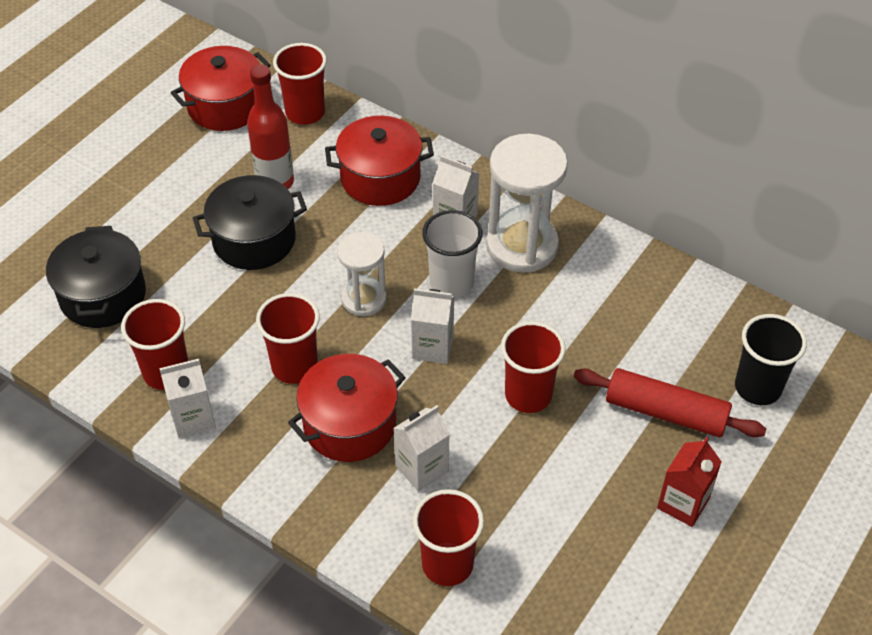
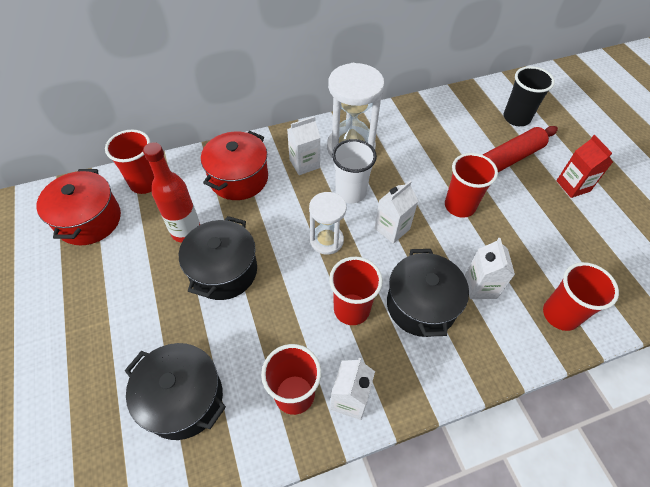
camera: 55 degrees left, 5 degrees up
red pot [288,354,406,462] -> black pot [387,249,469,337]

